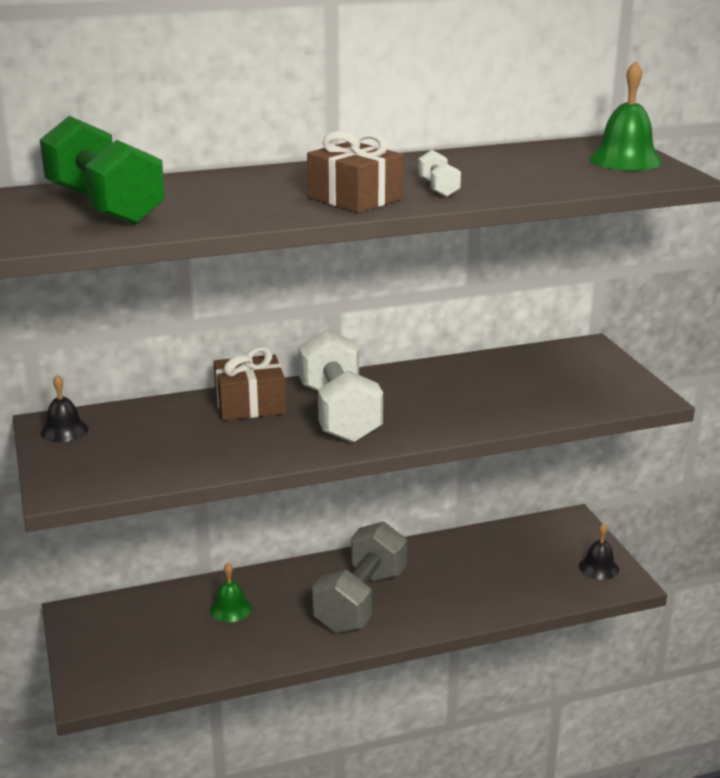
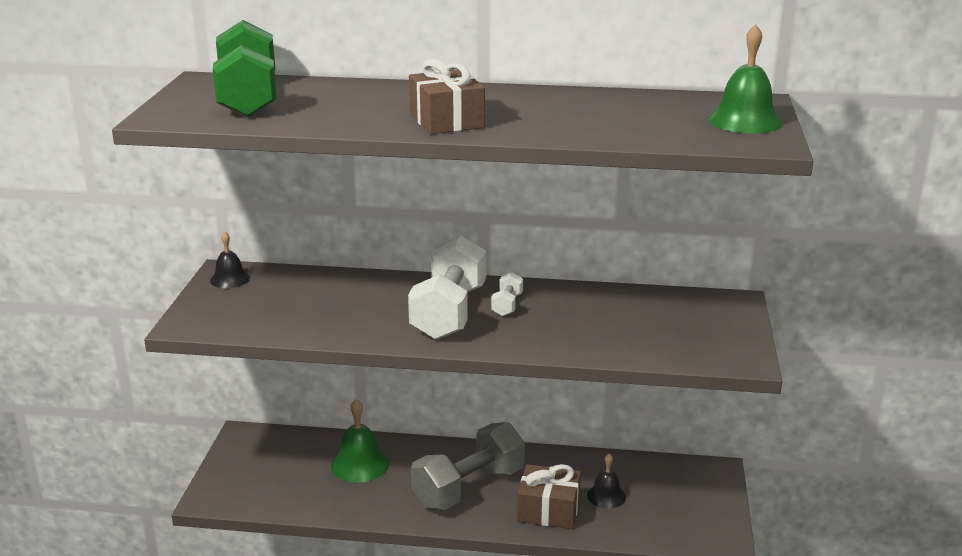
camera: 25 degrees right, 0 degrees up
green bell [210,563,252,622] -> green bell [331,399,389,483], size x1.56
brown gift [214,347,286,421] -> brown gift moved to [517,464,581,529]
white dumbbell [418,150,461,197] -> white dumbbell moved to [491,272,523,317]
black bell [579,523,619,580] -> black bell moved to [587,454,626,509]

